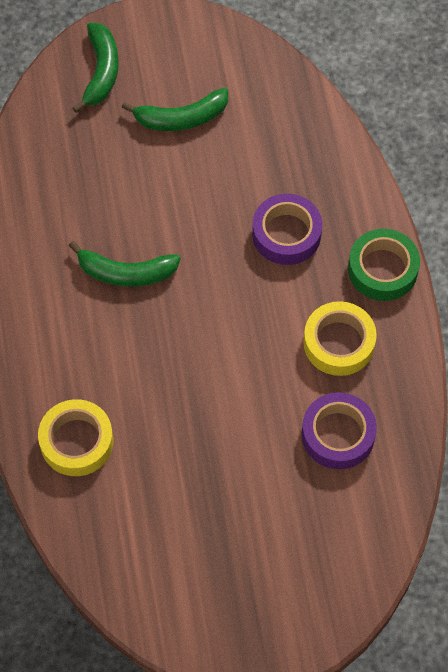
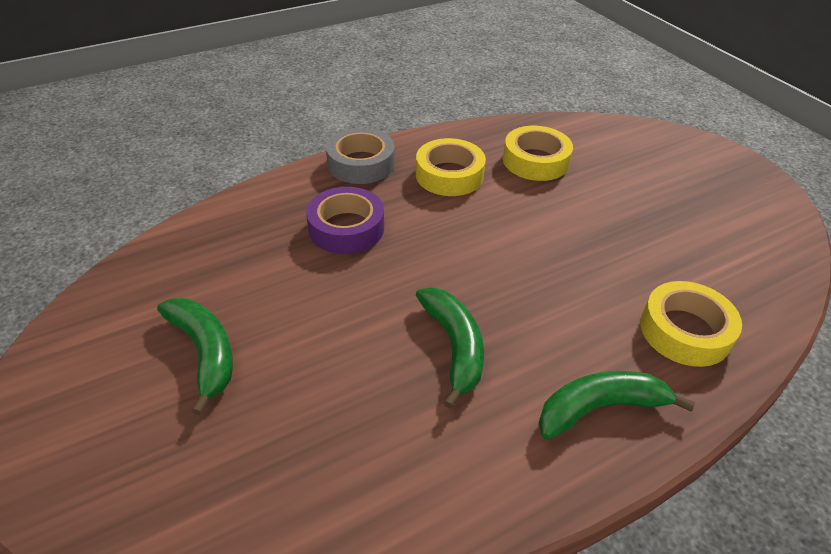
camera: 110 degrees left, 20 degrees down
green banana [73,23,119,113] -> green banana moved to [539,371,695,440]
purple tape [302,392,377,469] -> yellow tape [503,126,573,181]
green tape [348,229,420,301] -> grey tape [326,128,395,184]

